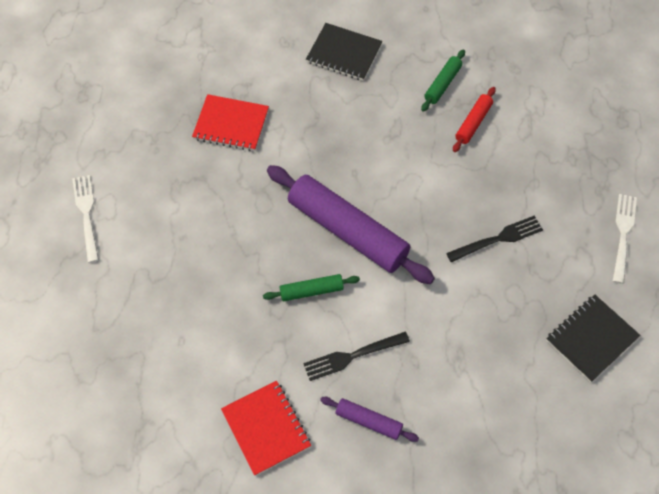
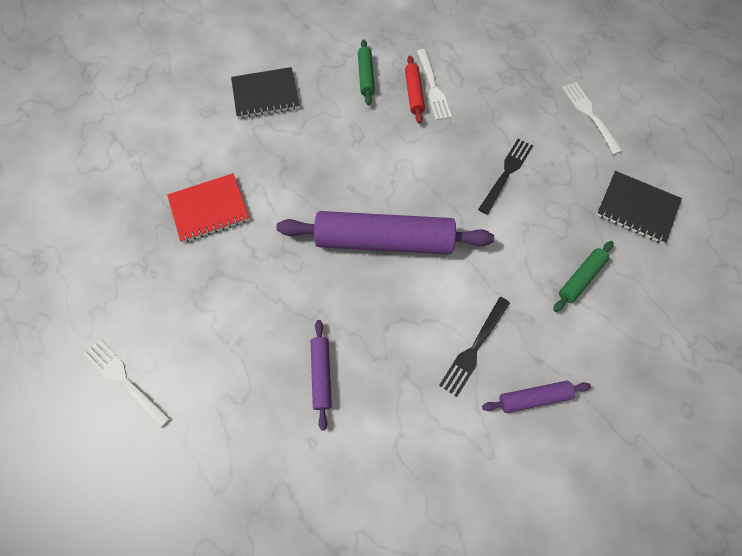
camera: 35 degrees left, 5 degrees up
red notebook [221,381,311,476] -> none
green rolling pin [263,274,360,301] -> green rolling pin moved to [553,241,614,312]
black notebook [546,295,641,382] -> black notebook turned 75 degrees counterclockwise [596,171,682,244]
none -> purple rolling pin [311,320,332,431]
none -> white fork [417,49,452,120]

